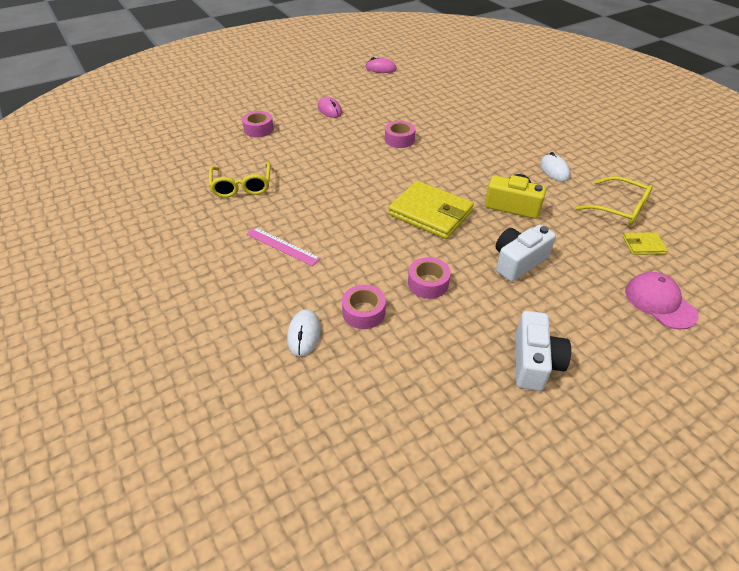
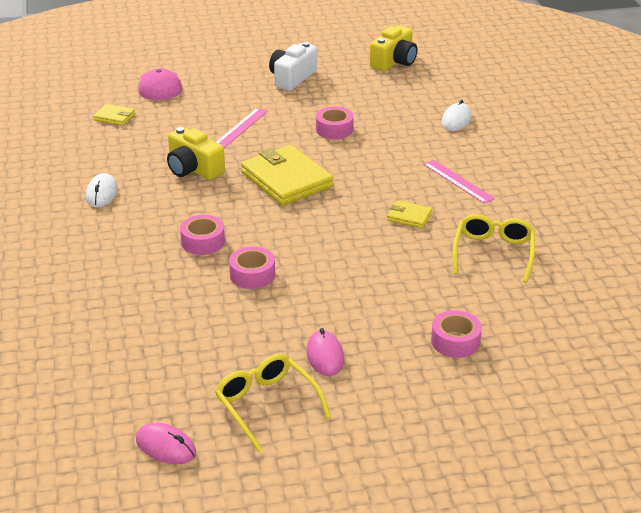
camera: 160 degrees left, 10 degrees down
pink tape [342,285,386,329] -> pink tape moved to [180,215,225,255]
white camera [496,225,556,282] -> pink ruler [216,108,268,148]
yellow glasses [575,176,653,226] -> yellow glasses moved to [215,354,331,452]
none -> yellow camera [370,25,417,71]
none -> yellow wallet [387,200,432,228]

